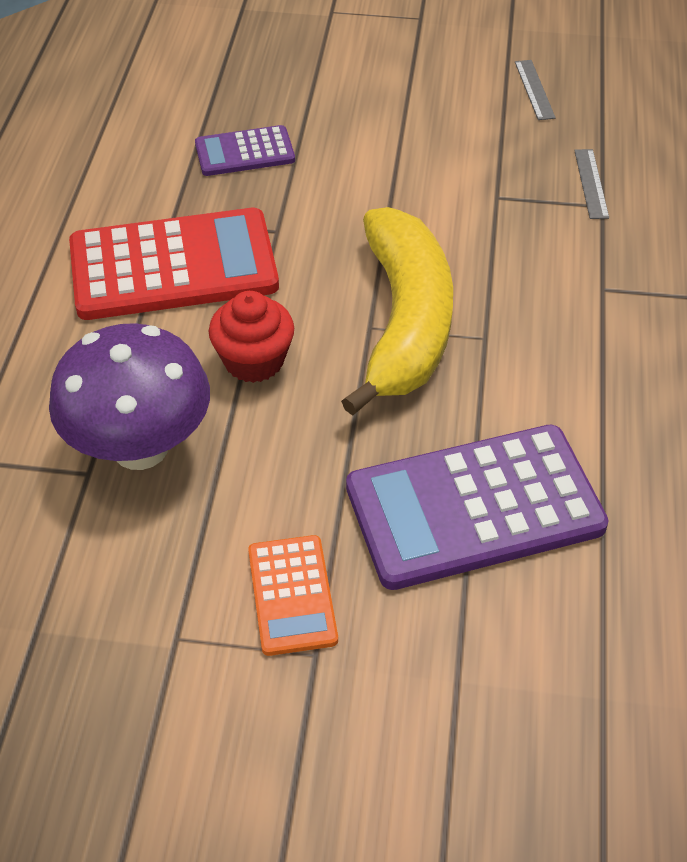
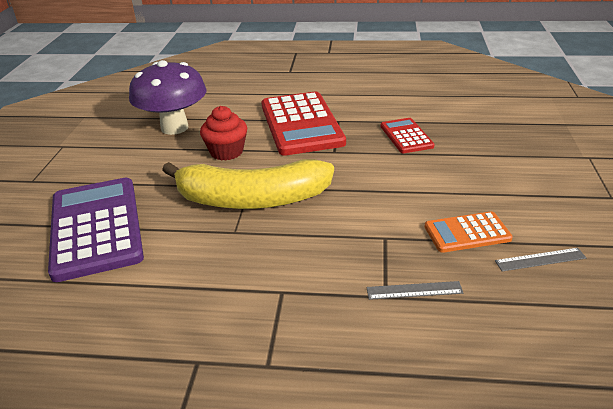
camera: 90 degrees right, 15 degrees down
purple calculator [195,125,295,176] -> red calculator [381,118,435,153]
orange calculator [248,535,338,656] -> orange calculator moved to [424,211,513,253]

